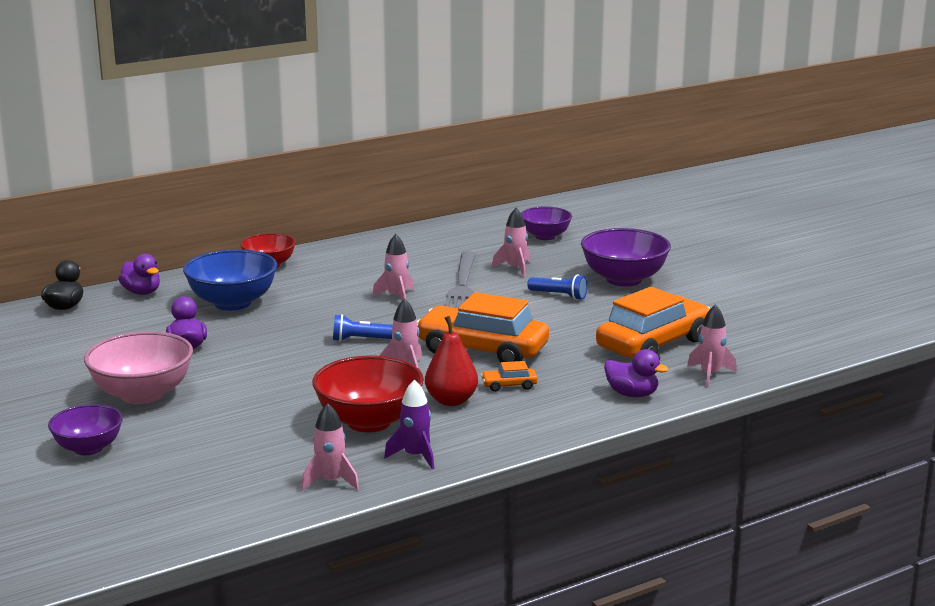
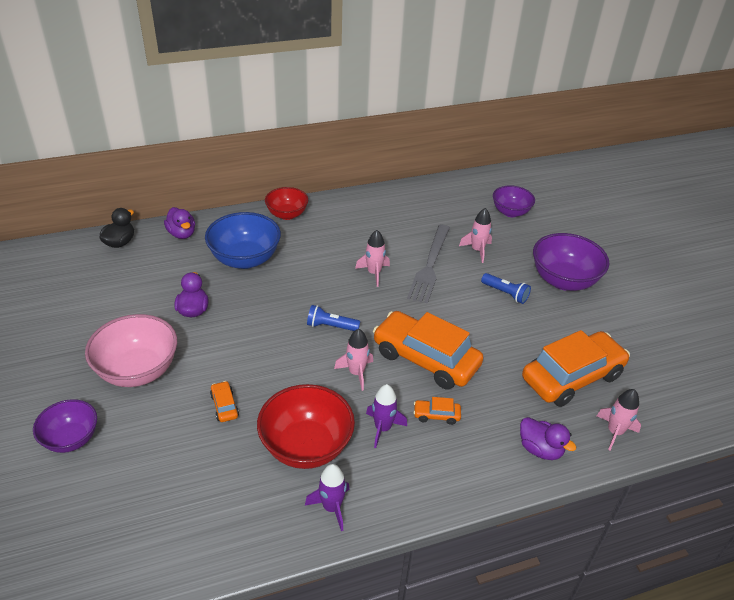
camera: 10 degrees right, 20 degrees up
pink rocket [301,403,359,491] -> none
red pear [425,316,478,406] -> purple rocket [366,384,407,448]
none -> orange car [210,381,239,422]

